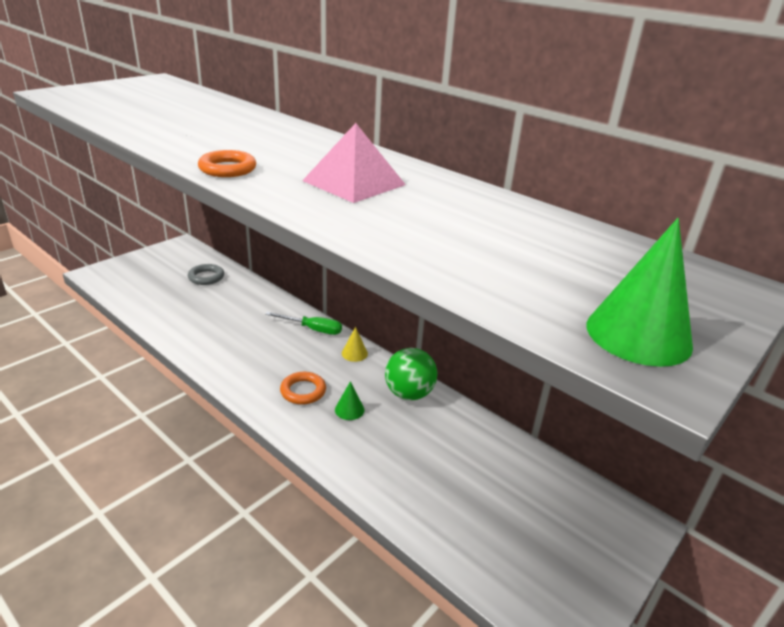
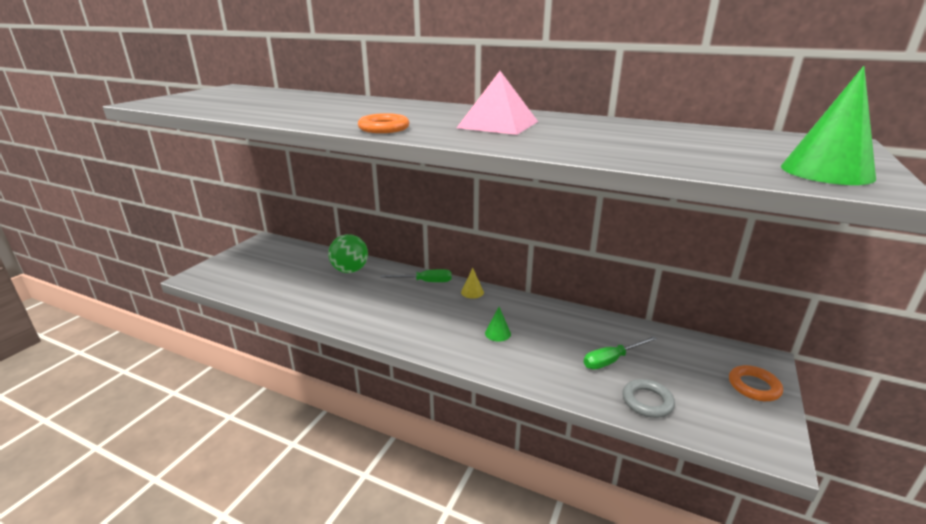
camera: 15 degrees left, 5 degrees down
grey ring [188,264,224,285] -> grey ring moved to [622,379,675,418]
orange ring [280,372,326,405] -> orange ring moved to [729,365,783,401]
green ball [385,348,437,400] -> green ball moved to [328,234,368,273]
none -> green screwdriver [584,336,657,370]

